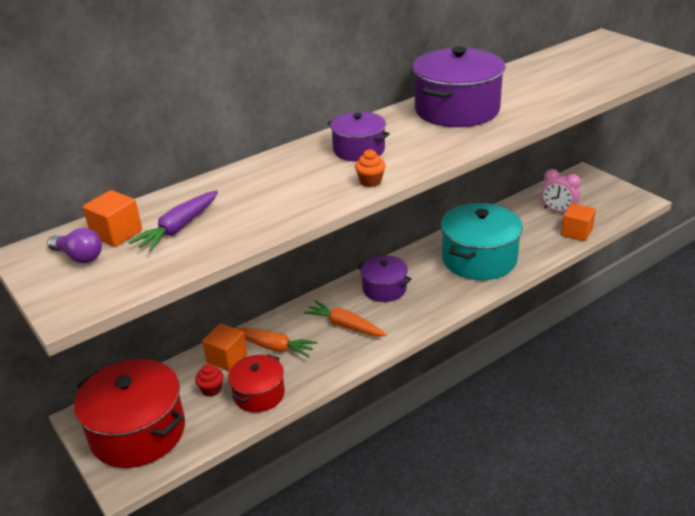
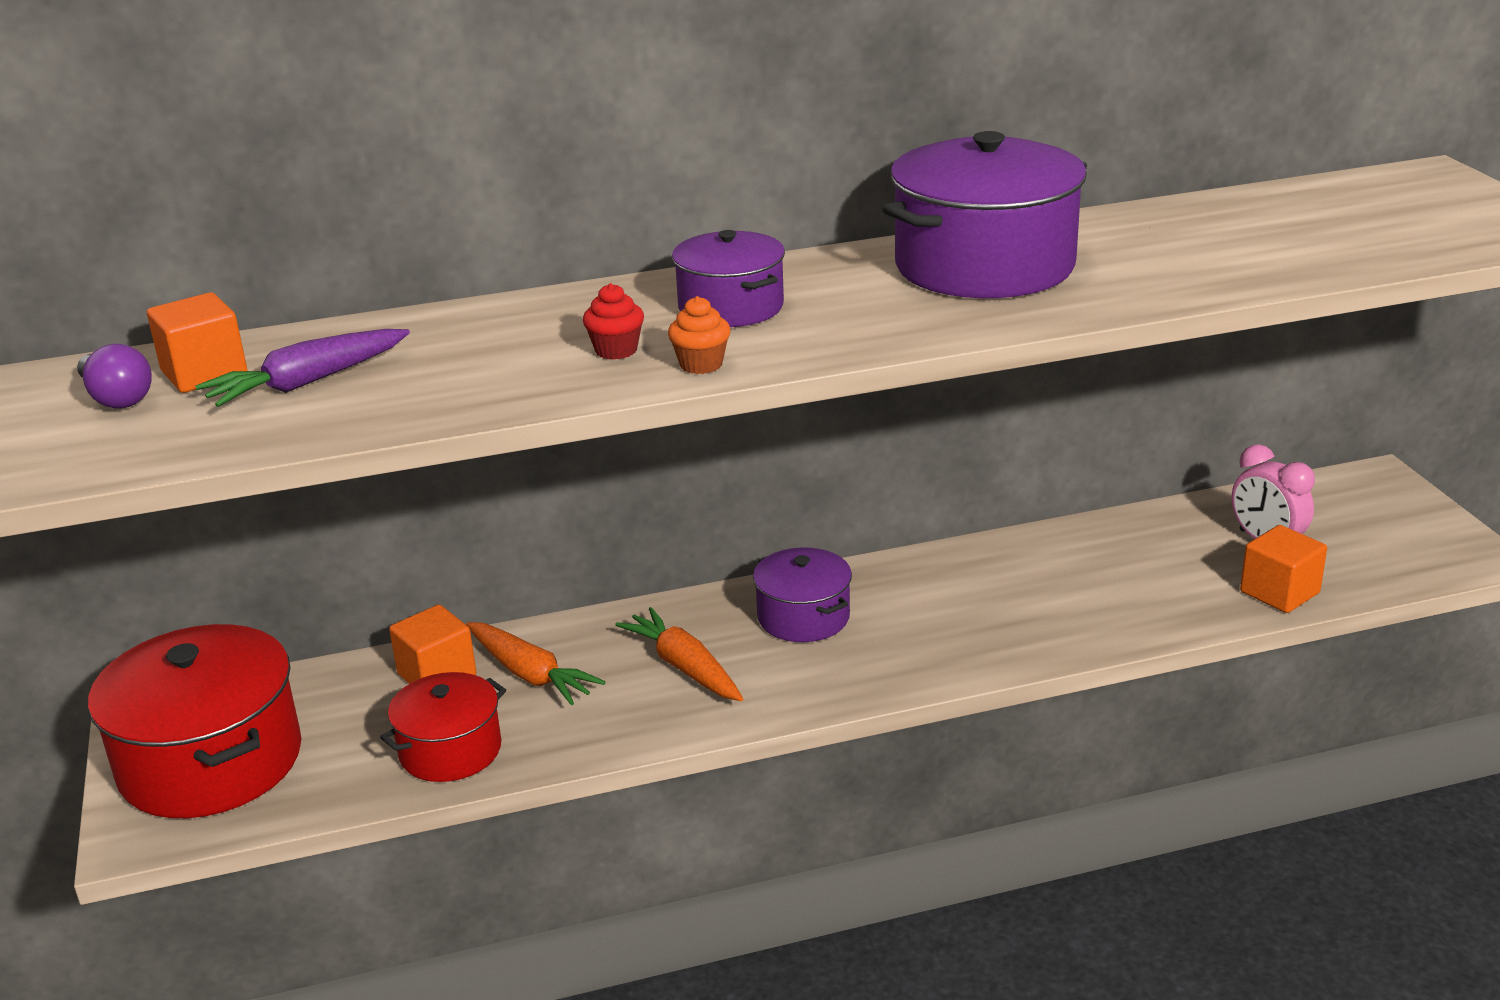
camera: 20 degrees right, 5 degrees down
red cupcake [195,364,224,397] -> red cupcake moved to [583,283,644,360]
turquoise pot [441,203,523,280] -> none

